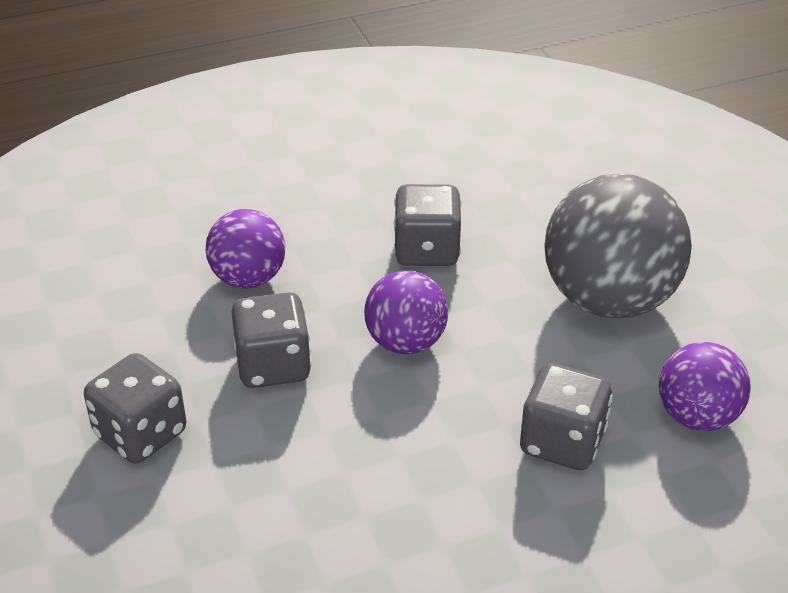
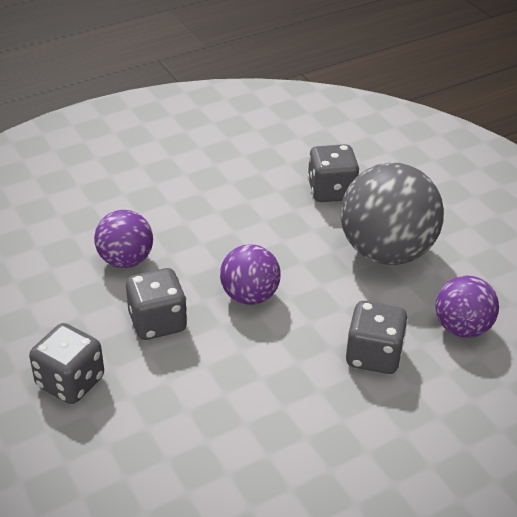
camera: 10 degrees left, 0 degrees up
grey dice [394,184,461,266] -> grey dice moved to [307,144,359,202]

